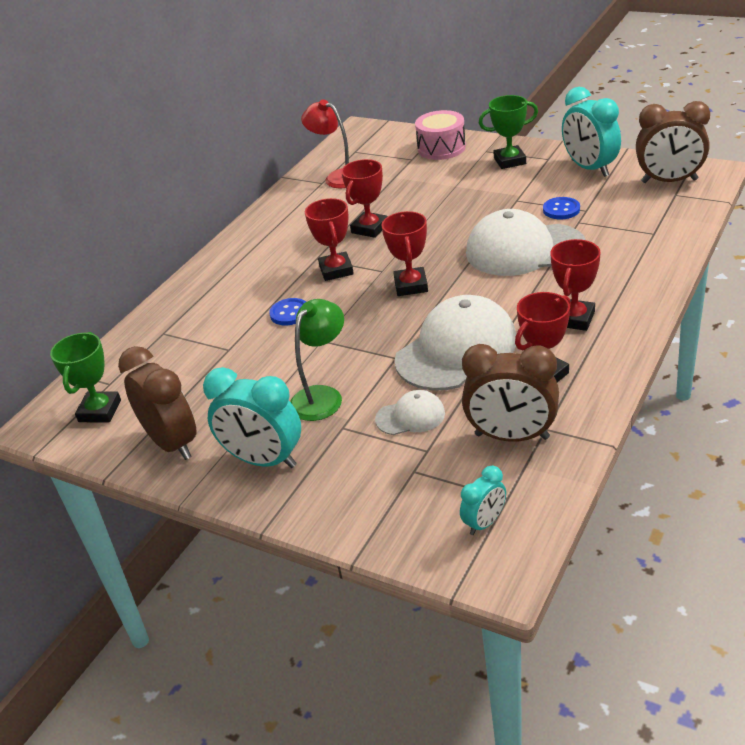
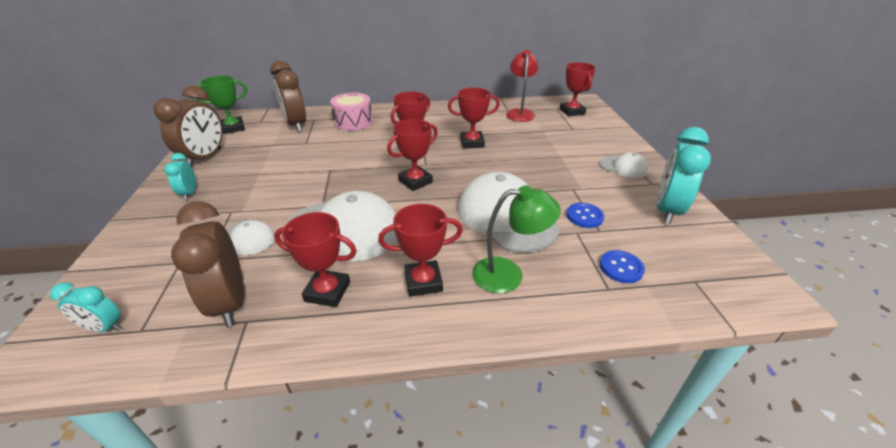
camera: 50 degrees right, 0 degrees up
turquoise clock [203,367,301,468] -> turquoise clock [164,153,196,201], size x0.53
blue button [269,298,306,325] -> blue button moved to [600,250,645,283]
green lamp [290,299,344,421] -> green lamp moved to [472,185,561,293]
pink drum [415,110,466,160] -> pink drum moved to [330,93,373,131]
green trophy [479,95,538,169] -> white cap [600,153,648,178]
brown clock [636,101,710,183] -> brown clock moved to [270,61,306,132]
none -> red trophy [560,62,596,116]

